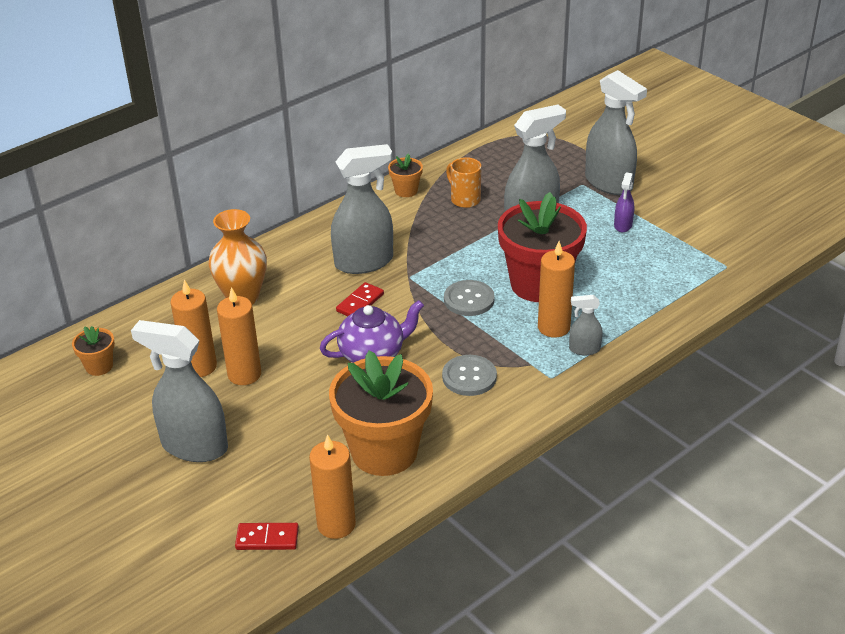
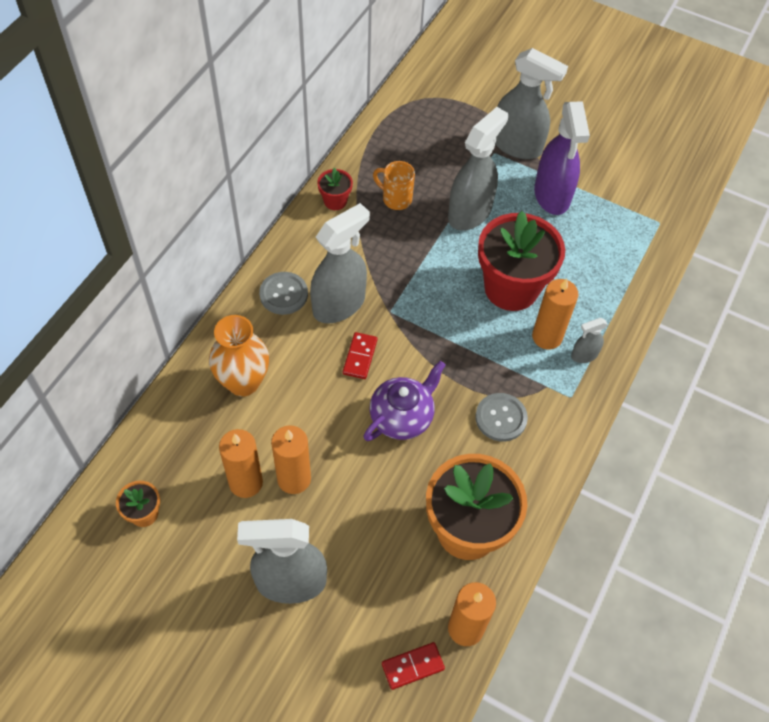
camera: 25 degrees left, 20 degrees up
orange flower pot [388,153,423,197] -> red flower pot [317,168,353,210]
grey button [444,280,495,316] -> grey button moved to [259,272,308,315]
purple spray bottle [614,172,634,232] -> purple spray bottle [534,101,590,215], size x2.10

